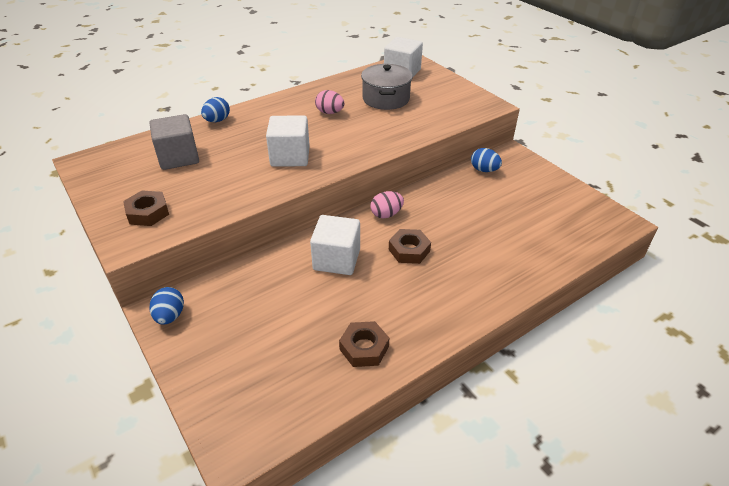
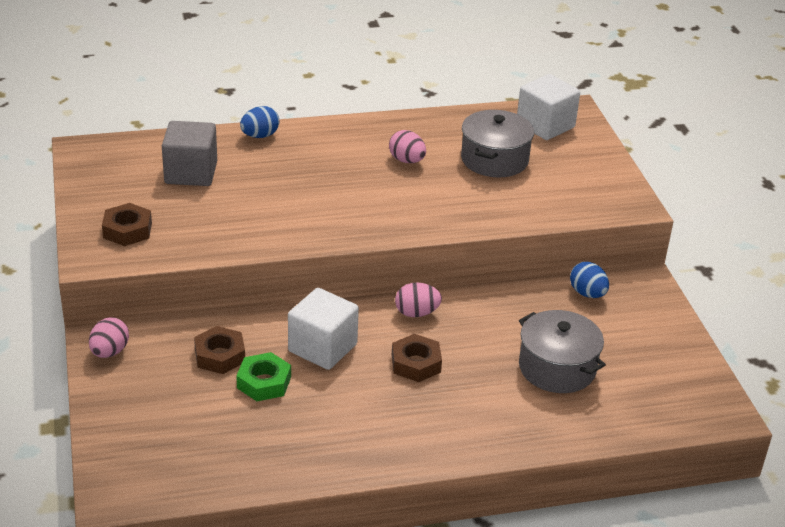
camera: 20 degrees right, 5 degrees down
blue egg [149,287,184,325] -> pink egg [89,317,129,358]
white cube [266,115,310,167] -> none
brown nut [339,321,389,367] -> brown nut moved to [194,326,245,374]
none -> green nut [236,352,291,401]
none -> grey pot [519,310,606,393]

